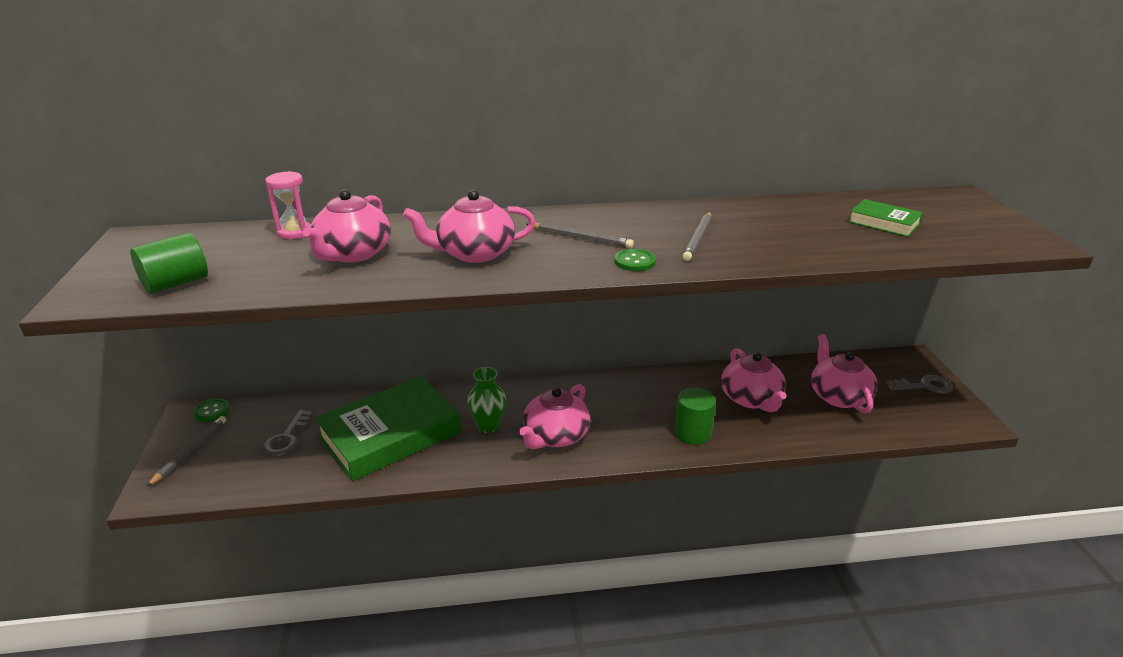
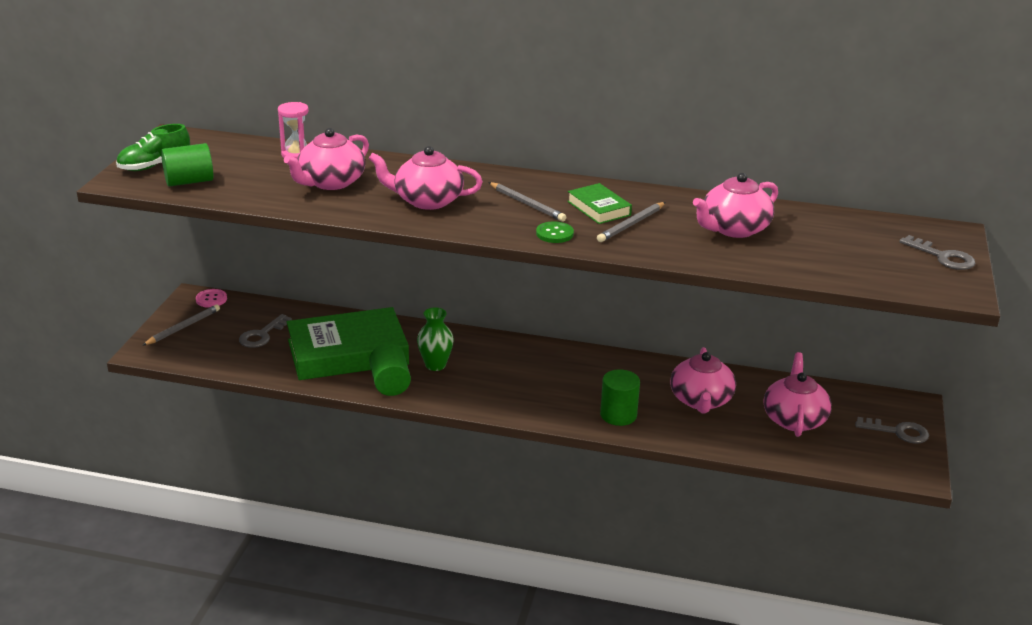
camera: 20 degrees right, 0 degrees up
green button [193,398,230,422] -> pink button [196,289,227,308]
pink teapot [519,384,591,449] -> pink teapot moved to [693,173,778,238]
green book [848,199,923,237] -> green book moved to [567,183,632,224]
none -> green shoe [116,124,190,171]
none -> green cylinder [369,343,411,396]
none -> grey key [899,235,975,270]

